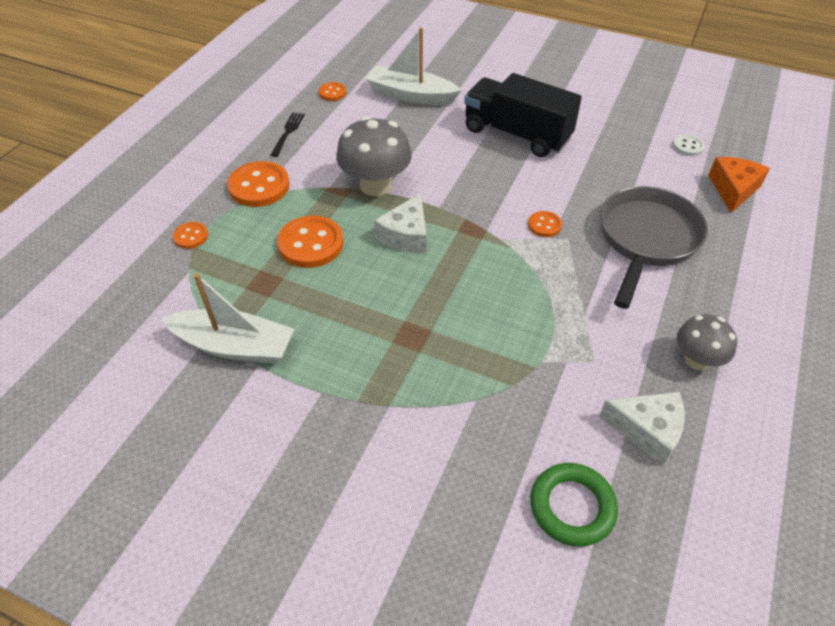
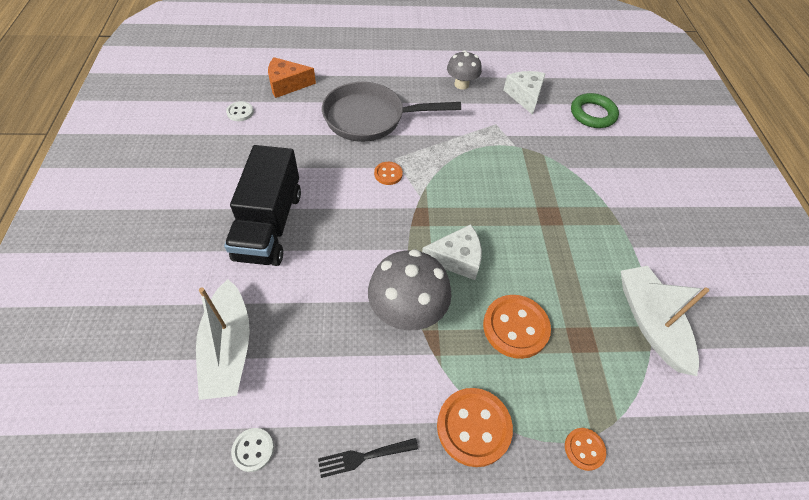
camera: 120 degrees left, 5 degrees up
orange button [319,82,346,101] -> white button [231,428,274,472]

